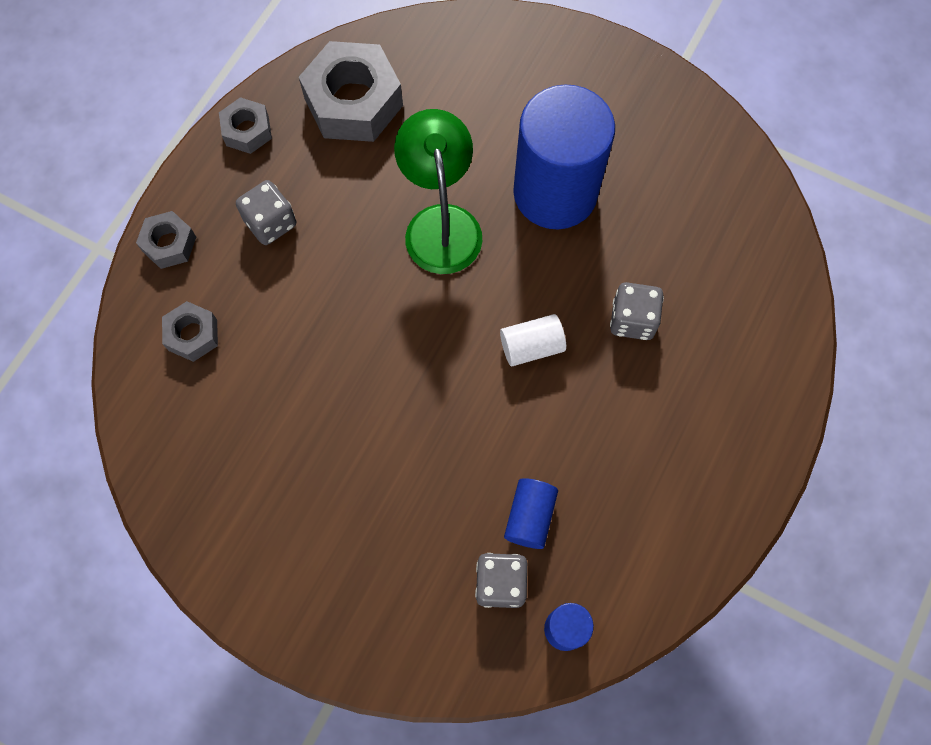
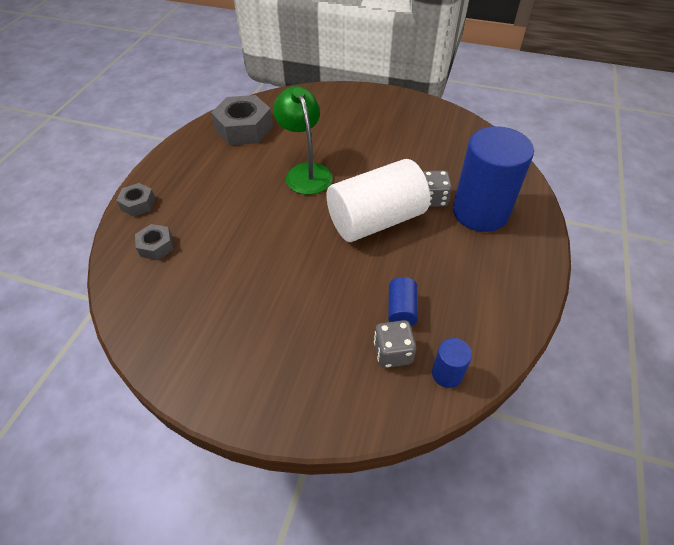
camera: 10 degrees left, 20 degrees down
grey nut [219,97,272,154] -> none
grey dice [236,180,296,245] -> none
white cylinder [500,314,566,366] -> white cylinder [326,159,430,242], size x2.32
blue cylinder [513,84,615,229] -> blue cylinder moved to [453,126,534,232]

